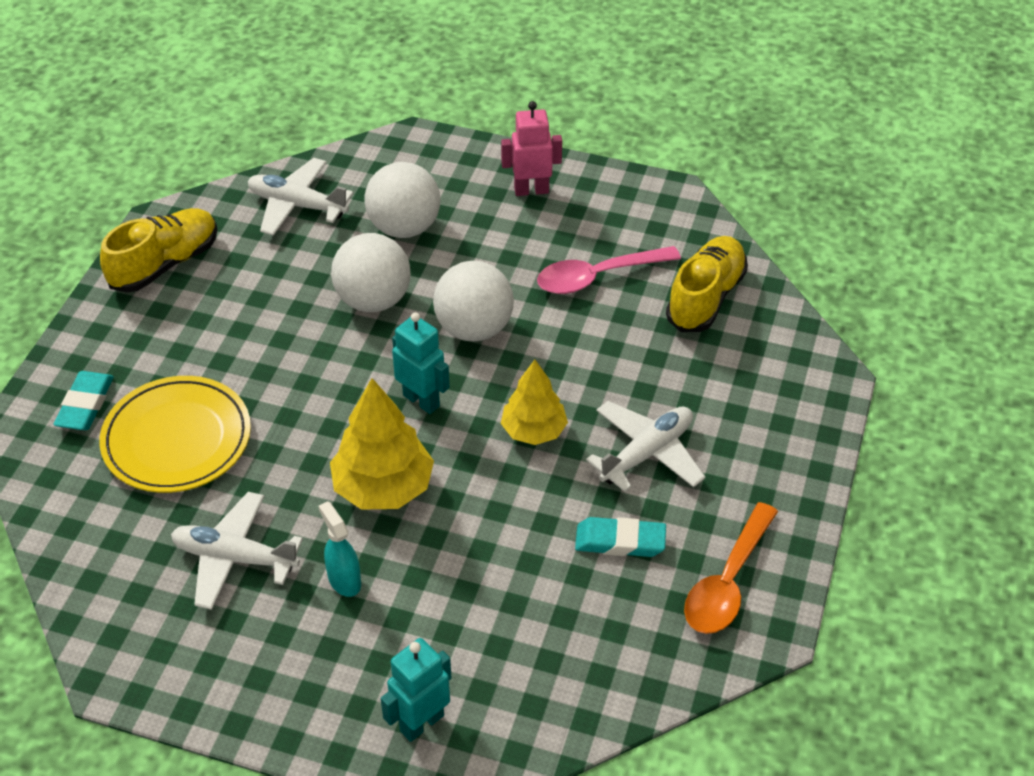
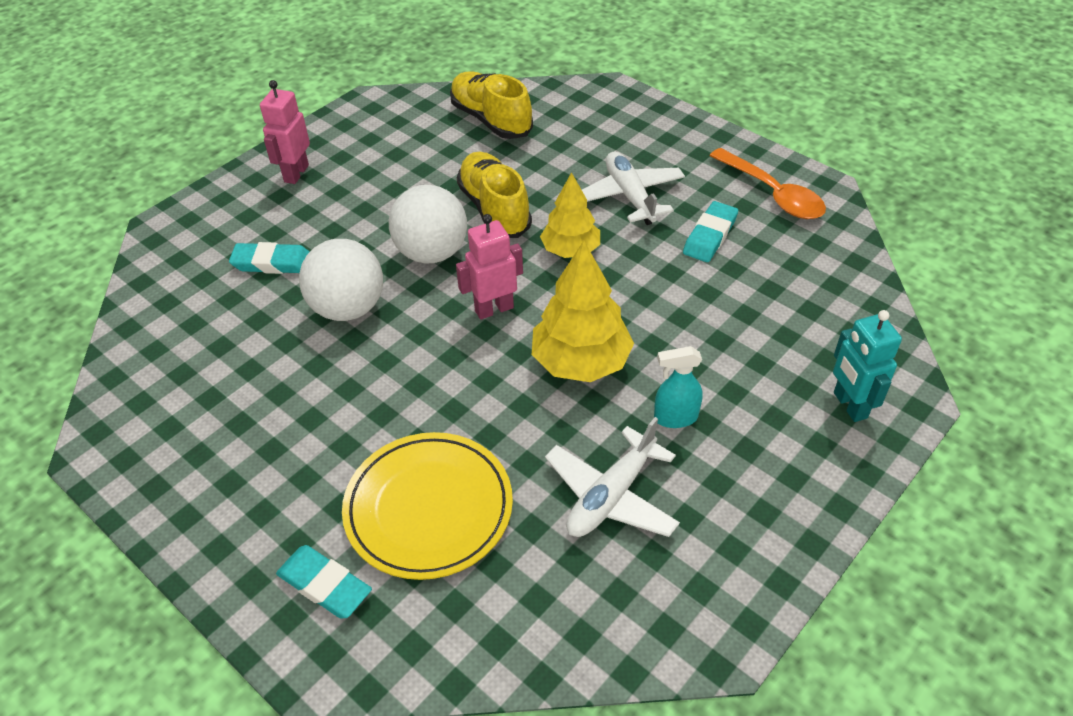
camera: 65 degrees left, 0 degrees up
yellow shoe [100,208,218,293] -> yellow shoe moved to [457,152,532,238]
white plane [248,158,354,236] -> none
white ball [364,162,441,238] -> turquoise eraser [229,242,310,274]
turquoise robot [392,312,450,414] -> pink robot [456,214,523,320]
pink spoon [537,246,681,294] -> none

